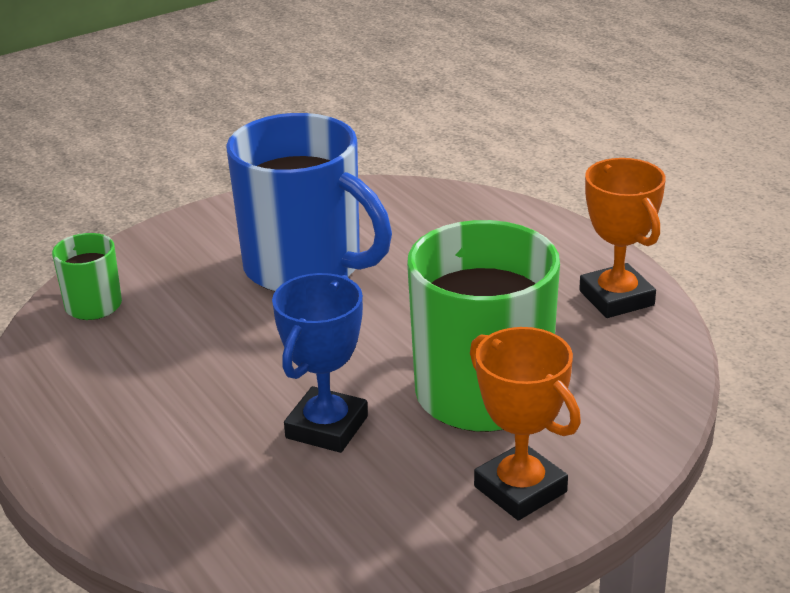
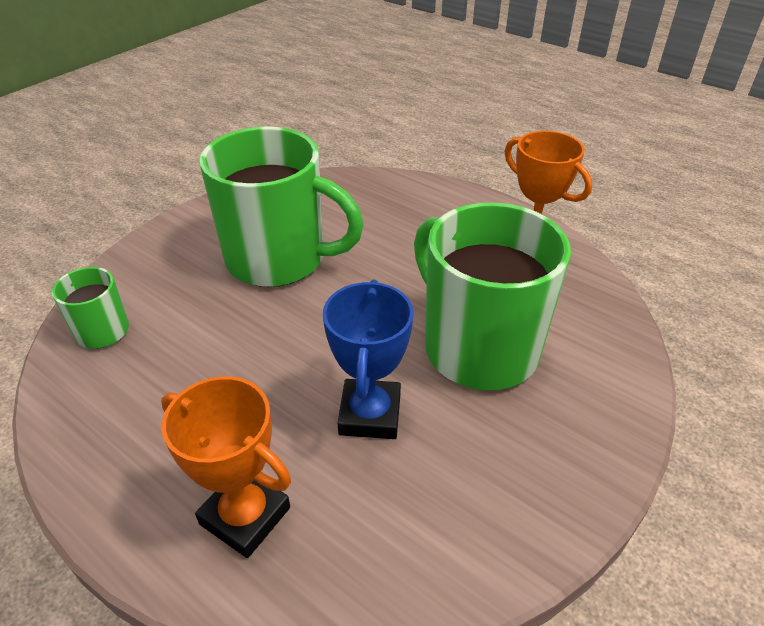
camera: 20 degrees left, 10 degrees up
blue mug [226,113,392,291] -> green mug [199,126,364,287]
orange trophy [470,327,581,520] -> orange trophy moved to [161,376,291,558]

